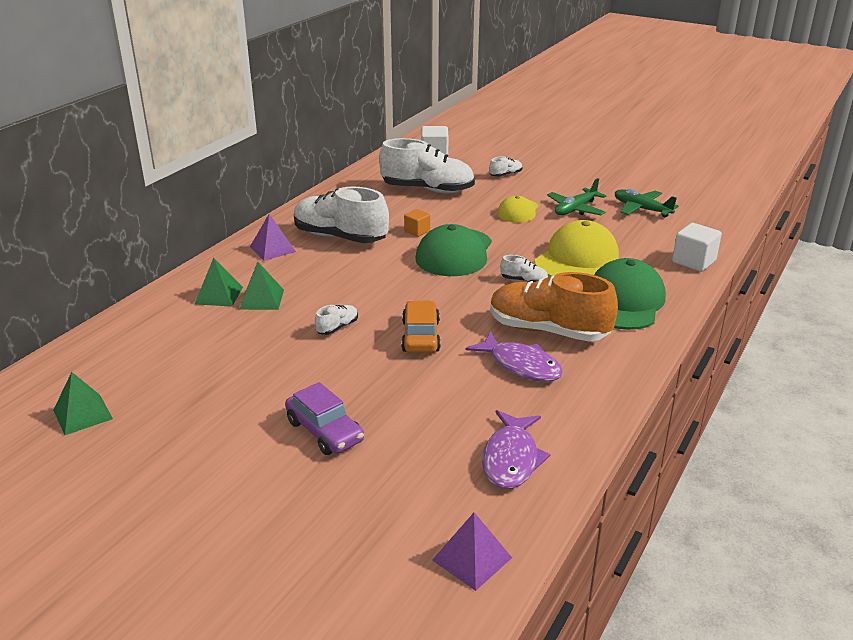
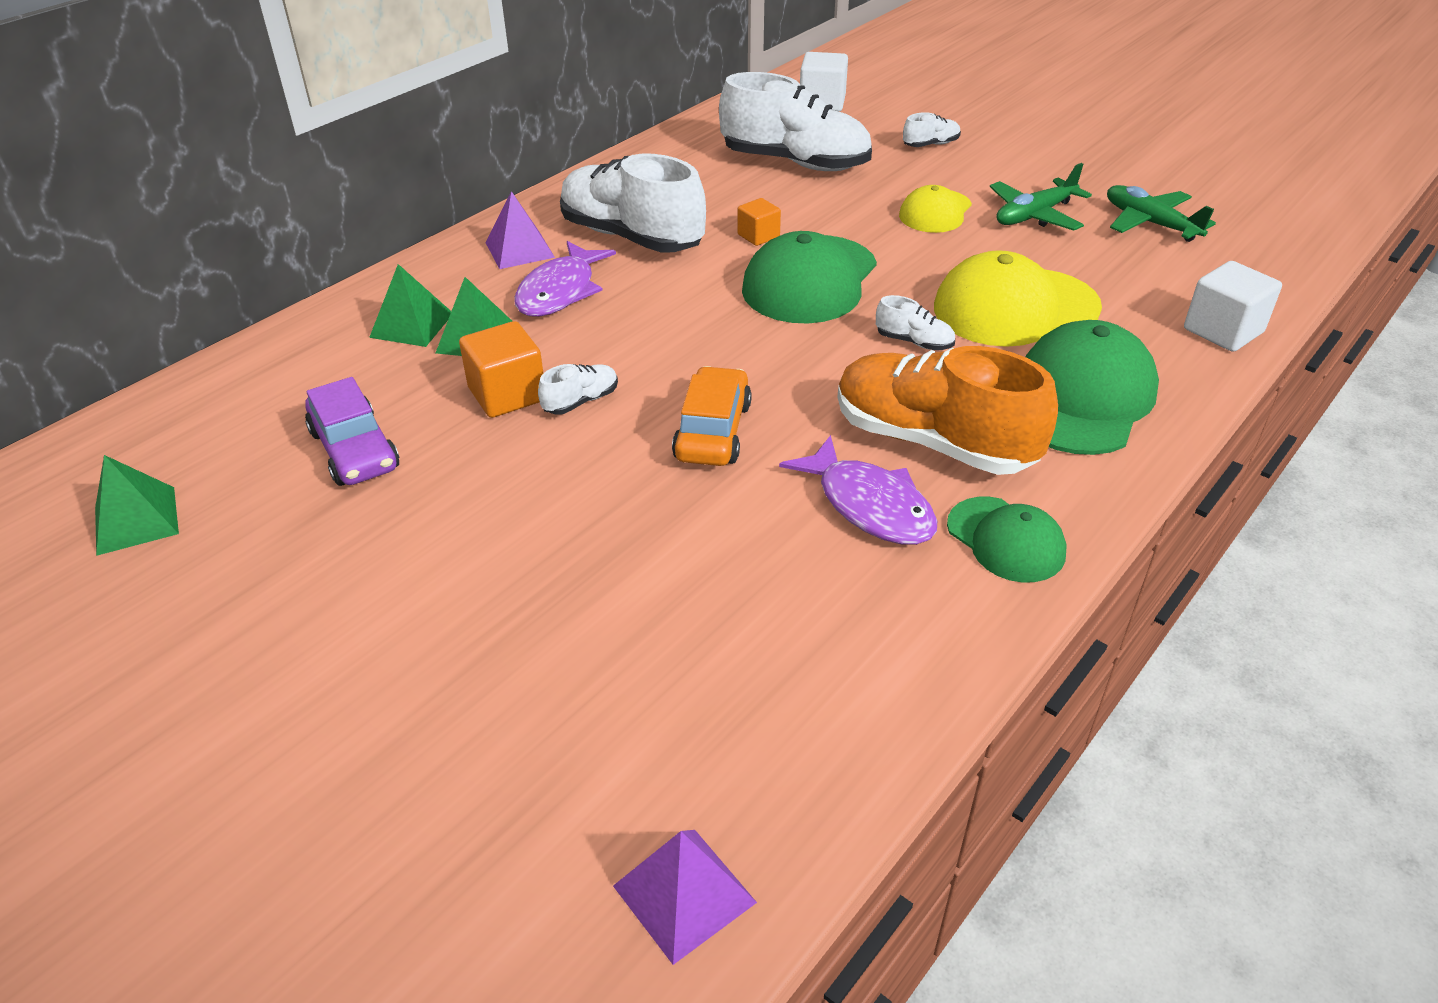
camera: 10 degrees right, 10 degrees up
purple car [285,382,364,455] -> purple car moved to [305,377,399,486]
purple fish [482,410,550,489] -> purple fish moved to [514,241,616,317]
yellow cap [534,220,619,277] -> yellow cap turned 150 degrees counterclockwise [934,250,1102,347]
none -> orange cube [459,321,543,418]
none -> green cap [947,497,1067,582]

